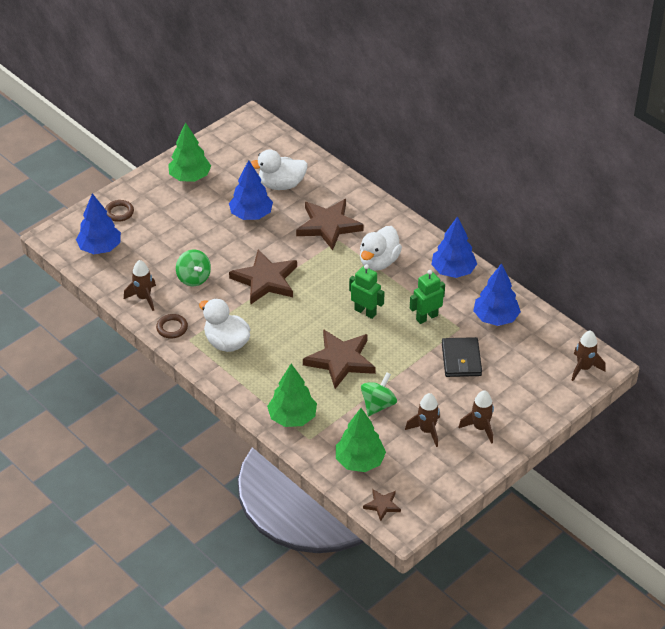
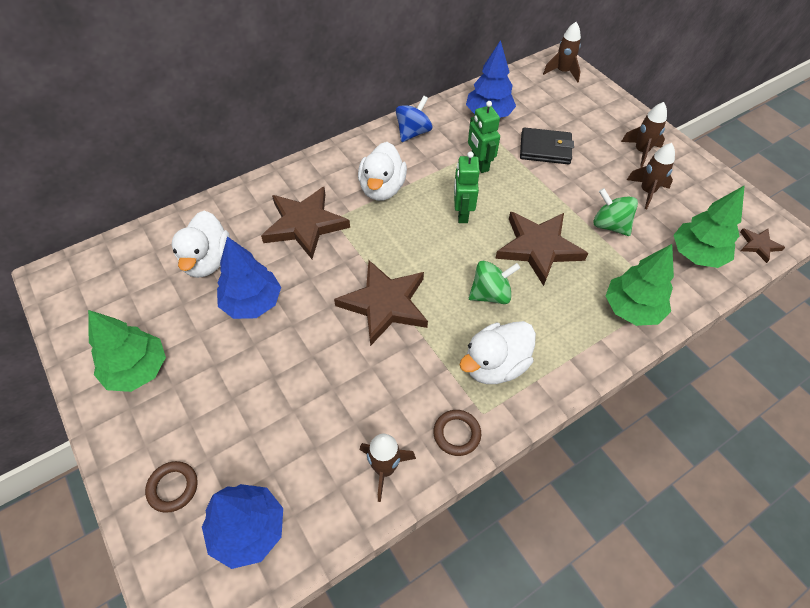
camera: 80 degrees left, 10 degrees up
green spinning top [176,250,211,286] -> green spinning top moved to [469,261,520,304]
green robot [349,264,385,319] -> green robot turned 45 degrees counterclockwise [454,151,480,223]
white duck [360,226,402,271] -> white duck turned 60 degrees clockwise [358,142,407,201]
blue tree [431,216,477,278] -> blue spinning top [396,96,432,142]

